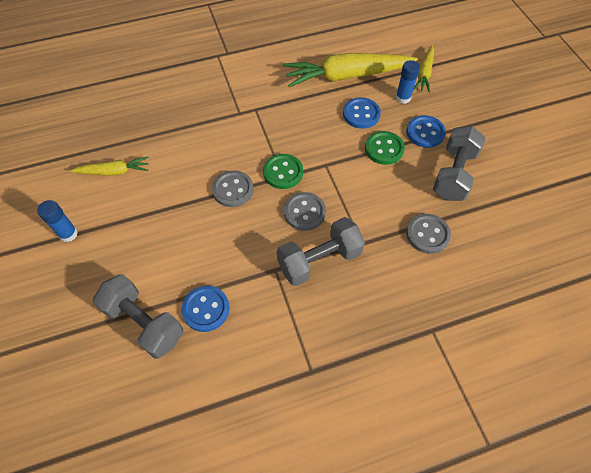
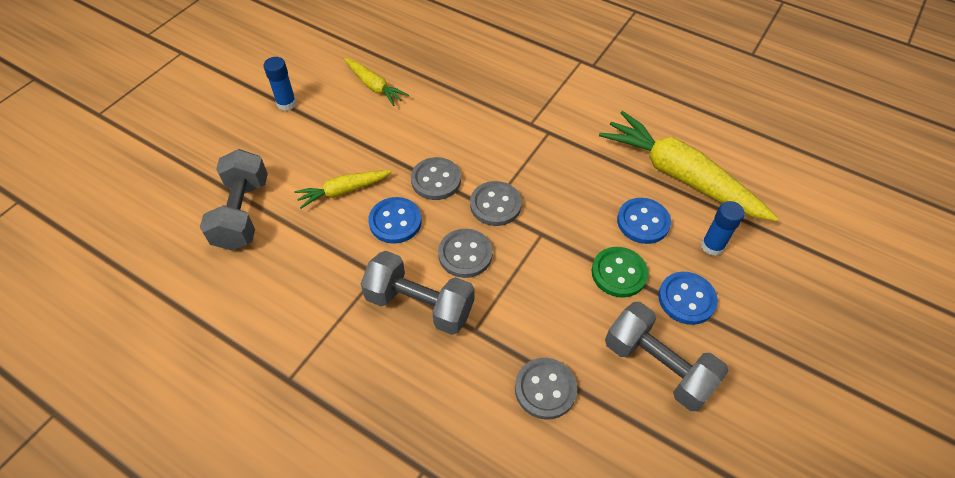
camera: 50 degrees right, 5 degrees down
blue button [182,286,229,332] -> blue button moved to [368,197,422,244]
green button [263,154,303,189] -> grey button [470,181,522,226]
yellow carrot [414,45,434,93] -> yellow carrot moved to [294,170,392,209]
grey dumbbell [433,126,486,201] -> grey dumbbell turned 60 degrees clockwise [605,302,729,411]

